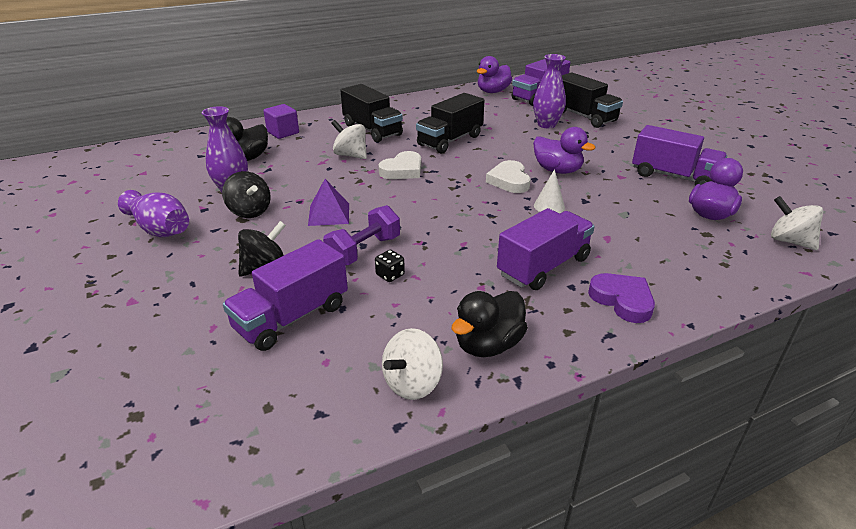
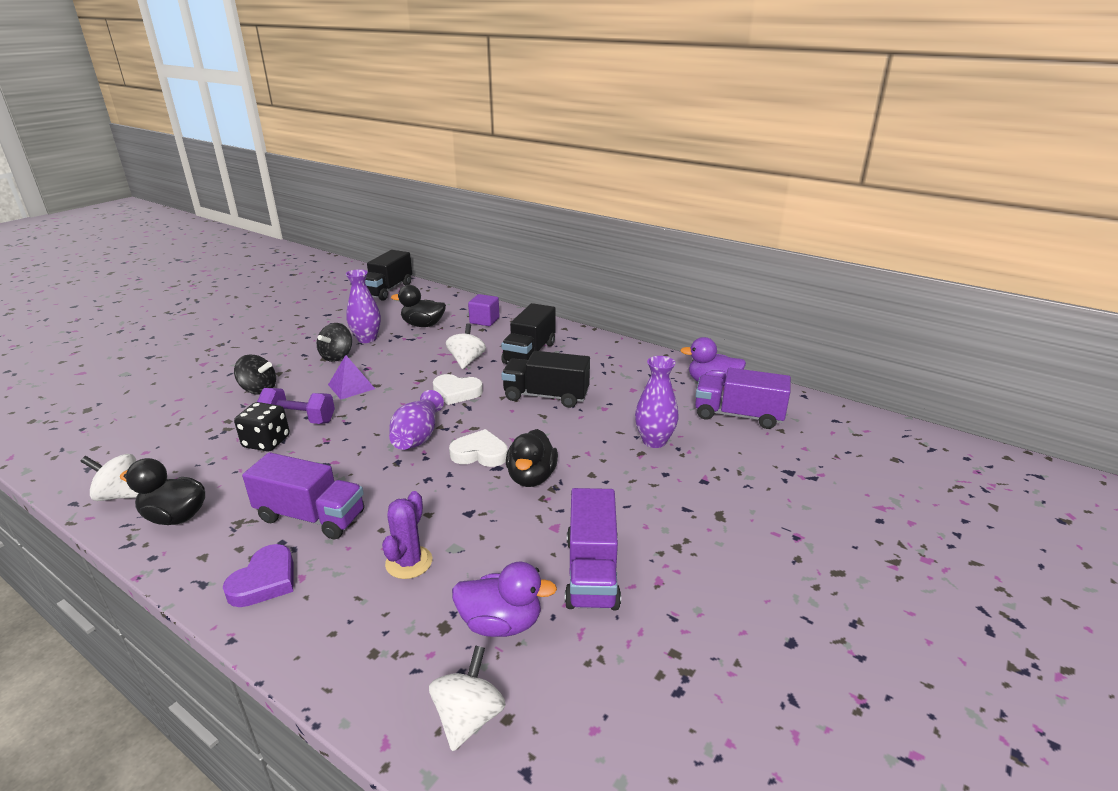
camera: 60 degrees right, 5 degrees down
purple vase [118,190,189,237] -> purple vase moved to [389,390,444,450]
purple truck [223,239,348,351] -> none
black dice [375,250,405,282] -> black dice [234,402,290,452], size x1.82
white heart [486,160,531,193] -> white heart turned 45 degrees clockwise [449,429,508,467]
purple duck [533,127,596,174] -> black duck [506,429,558,487]
white cone [534,169,565,213] -> none
black truck [562,72,623,128] -> black truck moved to [365,250,412,301]
none -> purple cactus [382,491,432,579]

